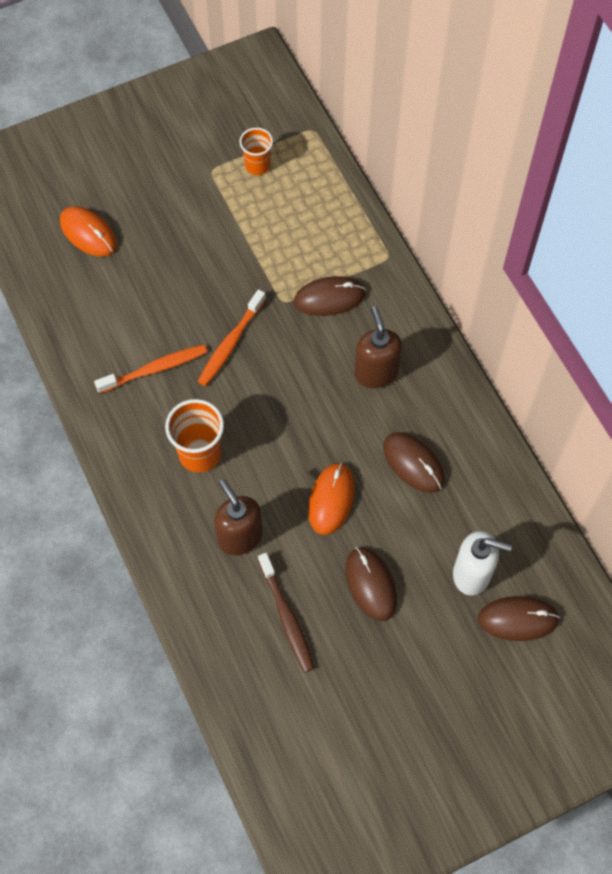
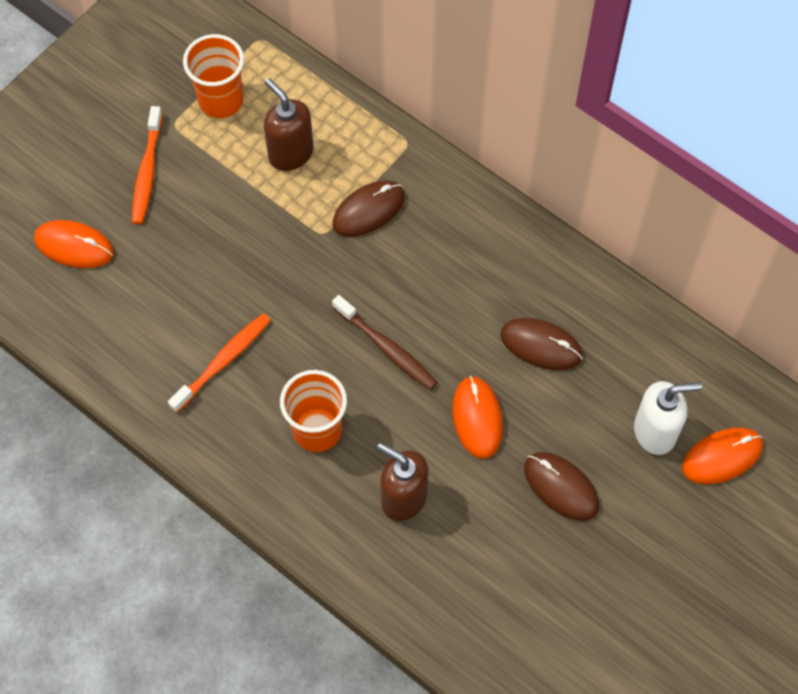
camera: 25 degrees left, 0 degrees up
orange toothbrush [198,289,266,386] -> orange toothbrush moved to [132,106,163,224]
orange cup [239,128,273,175] -> orange cup [183,34,244,118], size x1.54
brown toothbrush [258,553,315,673] -> brown toothbrush moved to [332,295,437,390]
brown soap dispenser [354,306,402,388] -> brown soap dispenser moved to [264,79,313,171]
brown mouse [478,596,560,641] -> orange mouse [682,428,763,484]

